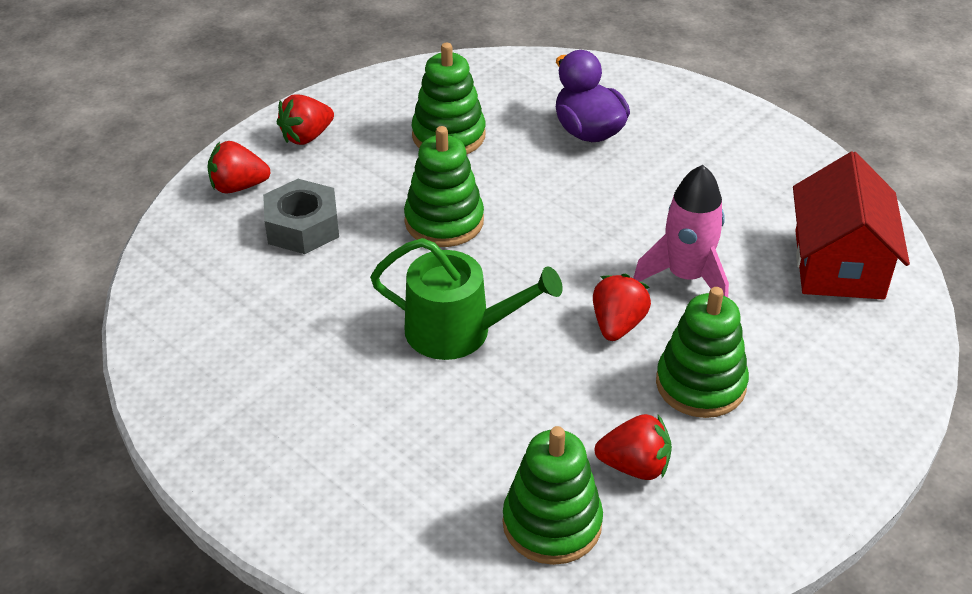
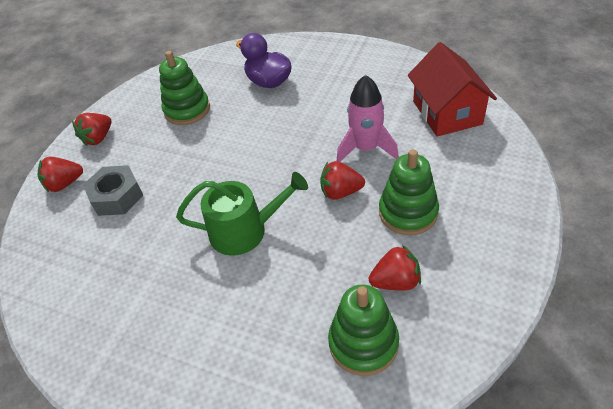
camera: 15 degrees left, 5 degrees up
green stacking toy [404,126,484,247] -> none
red strawberry [593,274,651,341] -> red strawberry turned 90 degrees counterclockwise [320,161,365,200]

